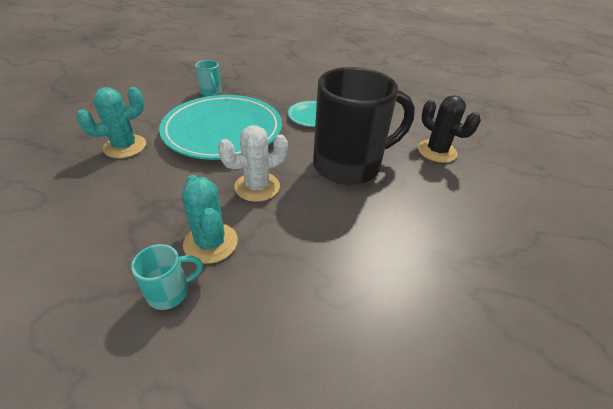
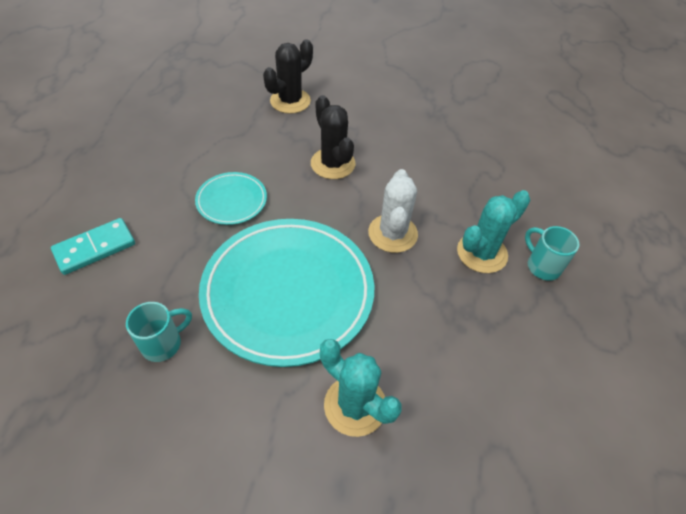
camera: 100 degrees left, 10 degrees up
white cactus [218,125,288,202] -> white cactus turned 45 degrees clockwise [368,169,418,253]
black mug [313,67,415,185] -> black cactus [311,95,356,179]
none -> turquoise domino [51,218,135,275]

